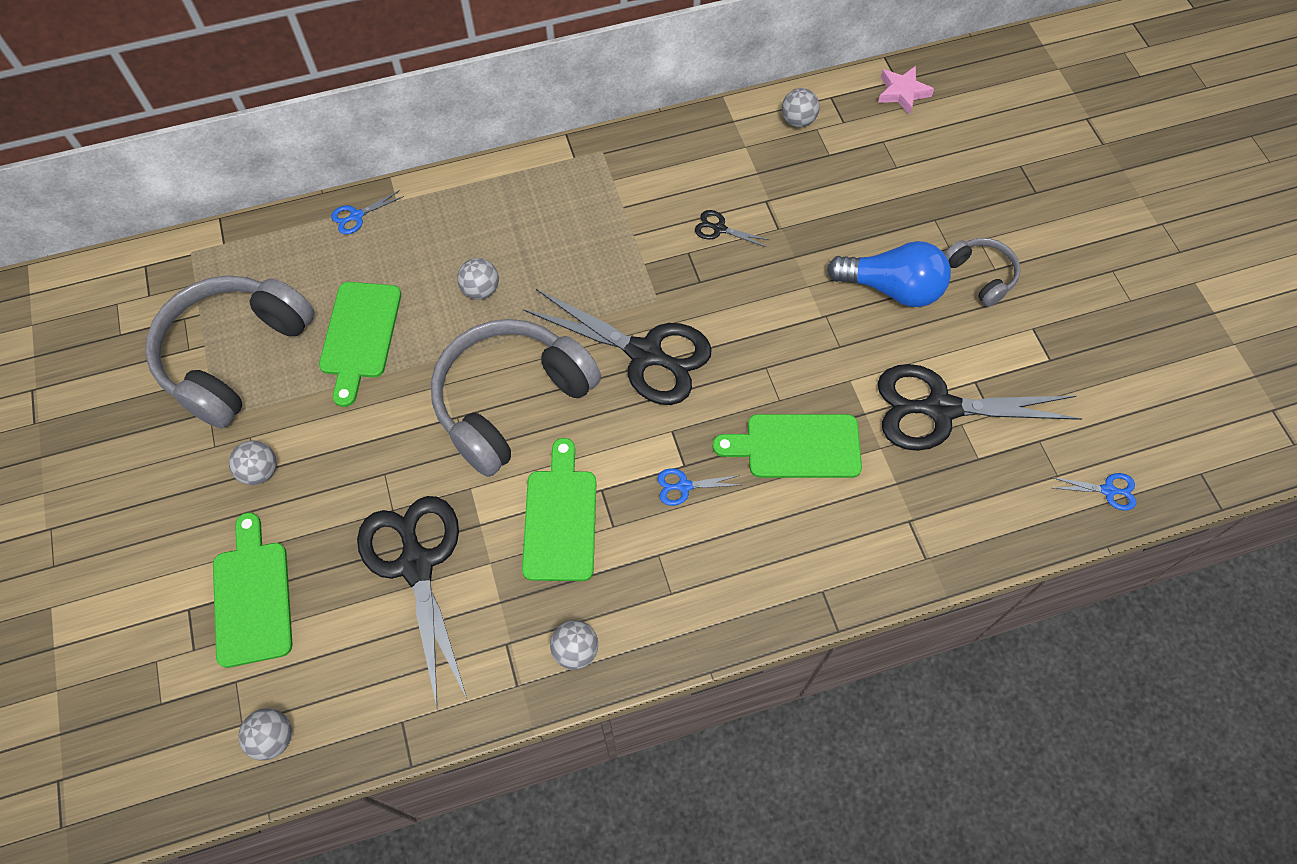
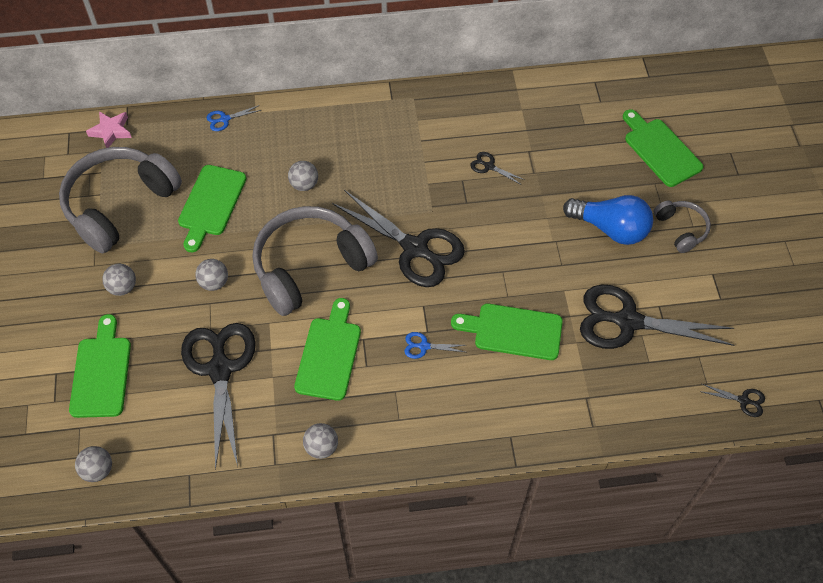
camera: 10 degrees right, 5 degrees down
grey ball [782,88,820,127] -> grey ball moved to [195,259,228,291]
pink star [878,66,934,115] -> pink star moved to [86,111,132,148]
blue scissors [1051,473,1136,510] -> black scissors [699,384,765,417]
none -> green cutting board [623,109,703,187]

